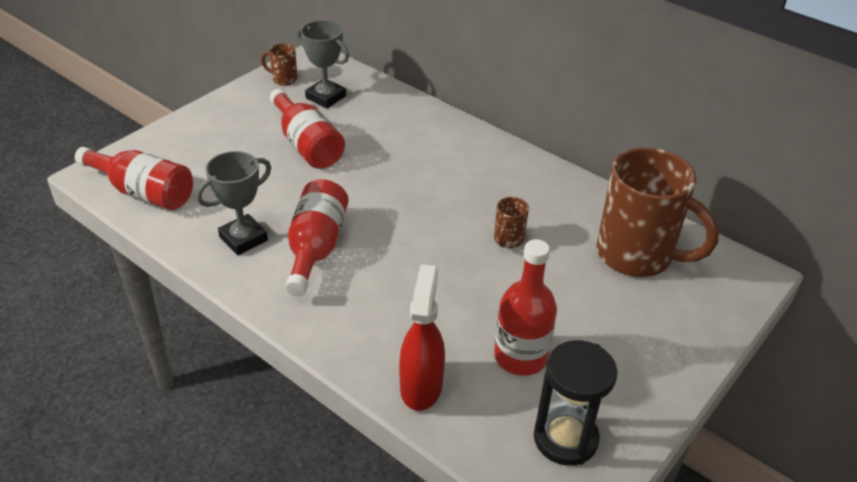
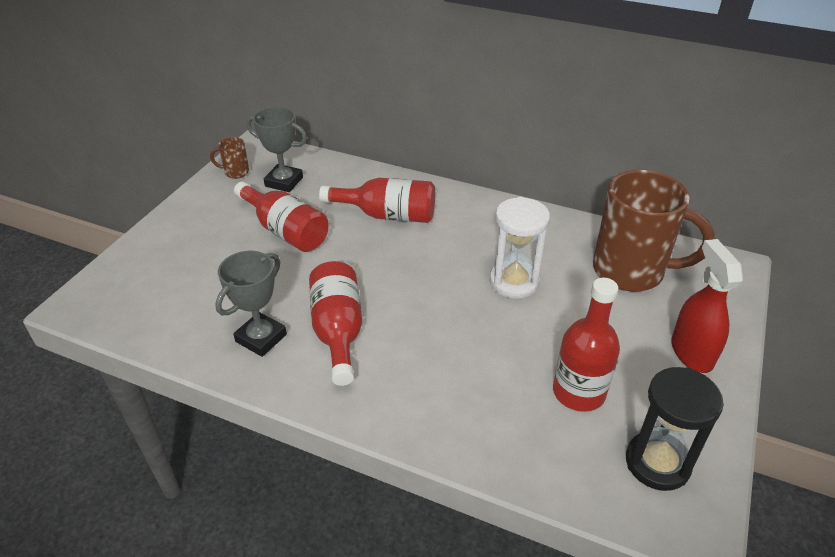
camera: 15 degrees left, 0 degrees up
red bottle [75,147,193,210] -> red bottle moved to [319,178,435,223]
red spray bottle [399,264,445,411] -> red spray bottle moved to [671,239,743,373]
brown mug [494,197,529,248] -> white hourglass [490,197,550,299]

